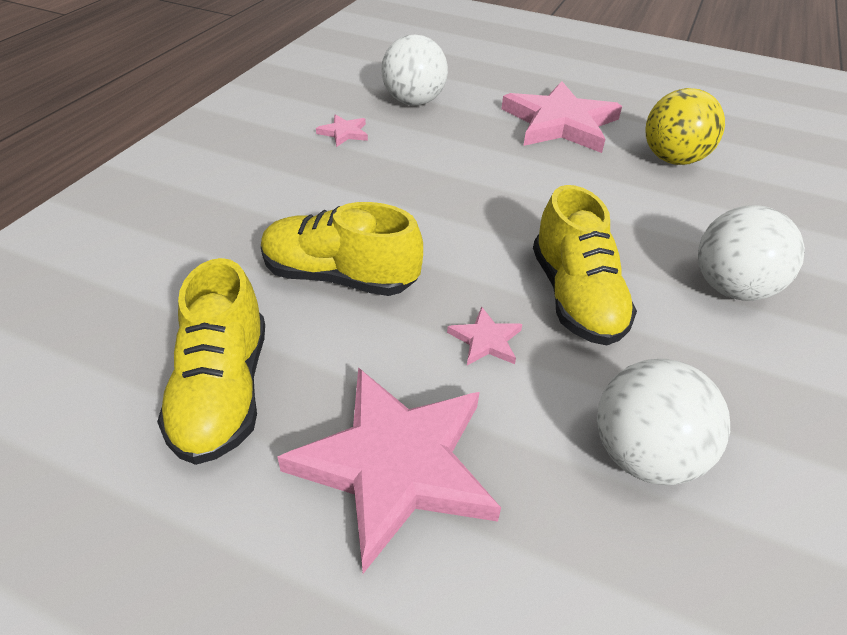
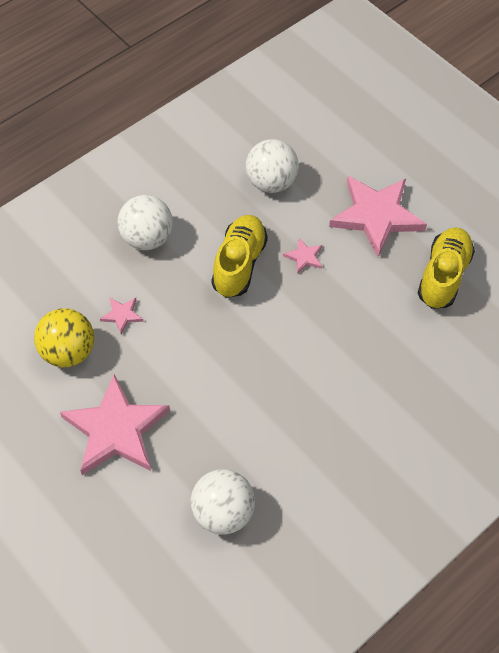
camera: 155 degrees left, 15 degrees up
yellow shoe [261,202,423,296] -> none
pink star [316,114,368,147] -> pink star moved to [100,298,143,334]

